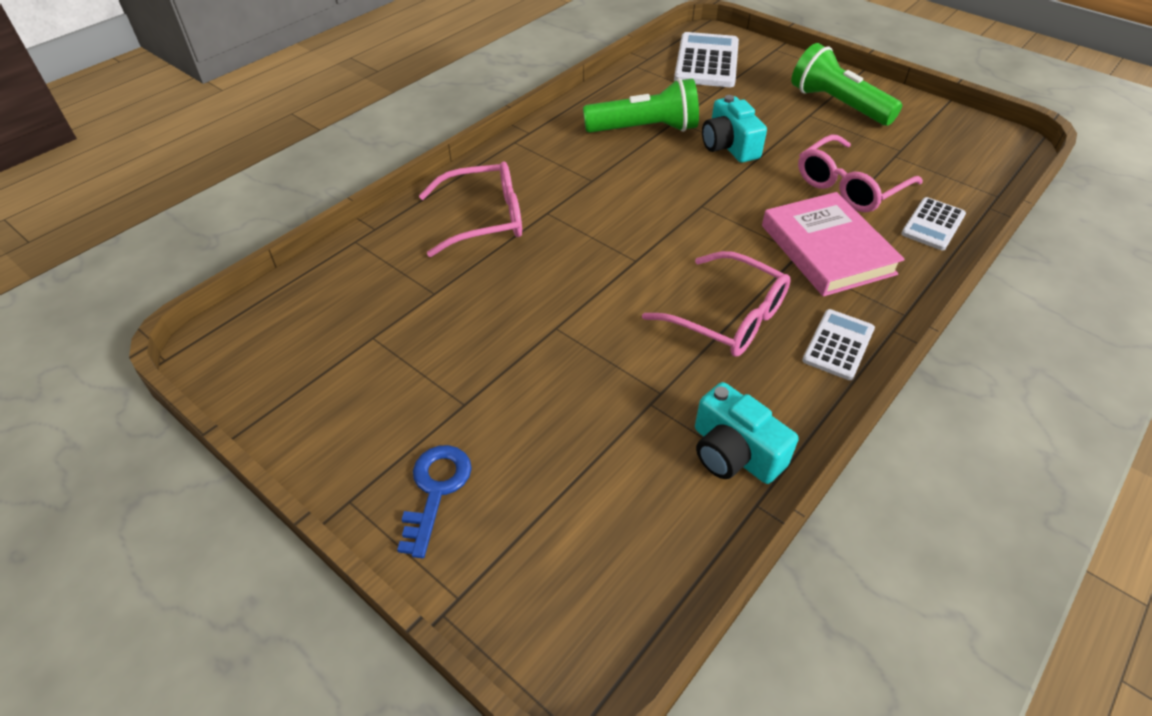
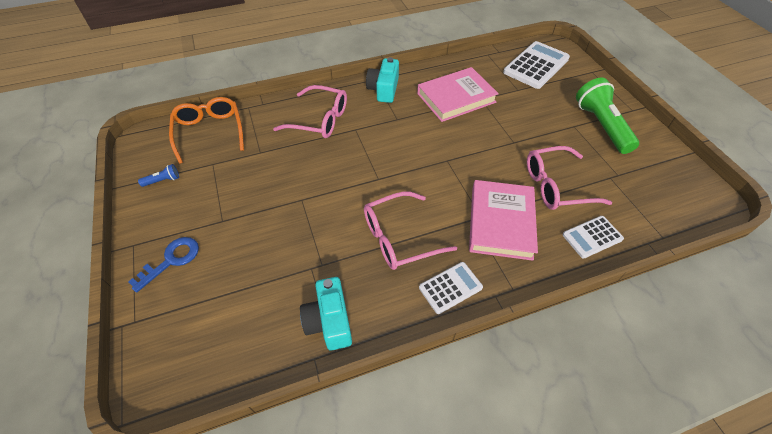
camera: 30 degrees right, 5 degrees up
green flashlight [583,78,699,133] -> pink book [417,67,499,122]
pink glasses [642,251,791,357] -> pink glasses turned 90 degrees clockwise [364,192,457,270]
turquoise camera [702,95,767,163] -> turquoise camera moved to [366,57,399,103]
none -> blue flashlight [138,164,179,187]
none -> orange glasses [169,97,244,164]

